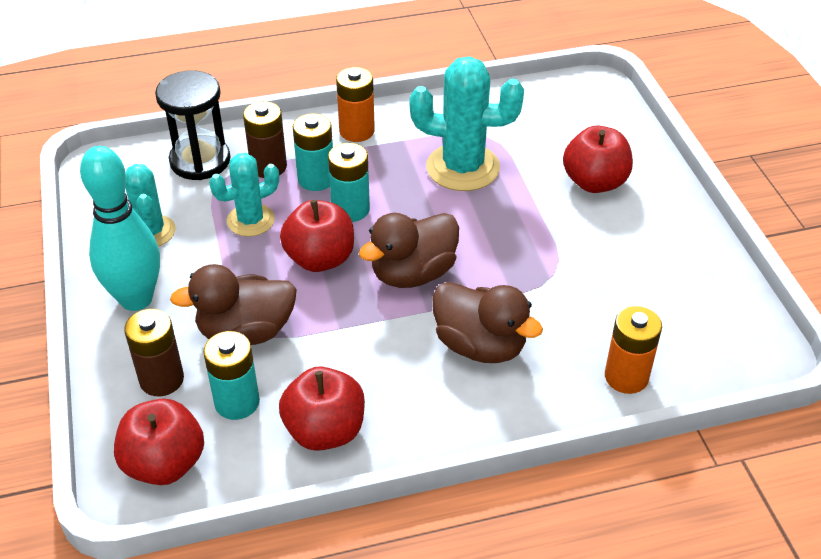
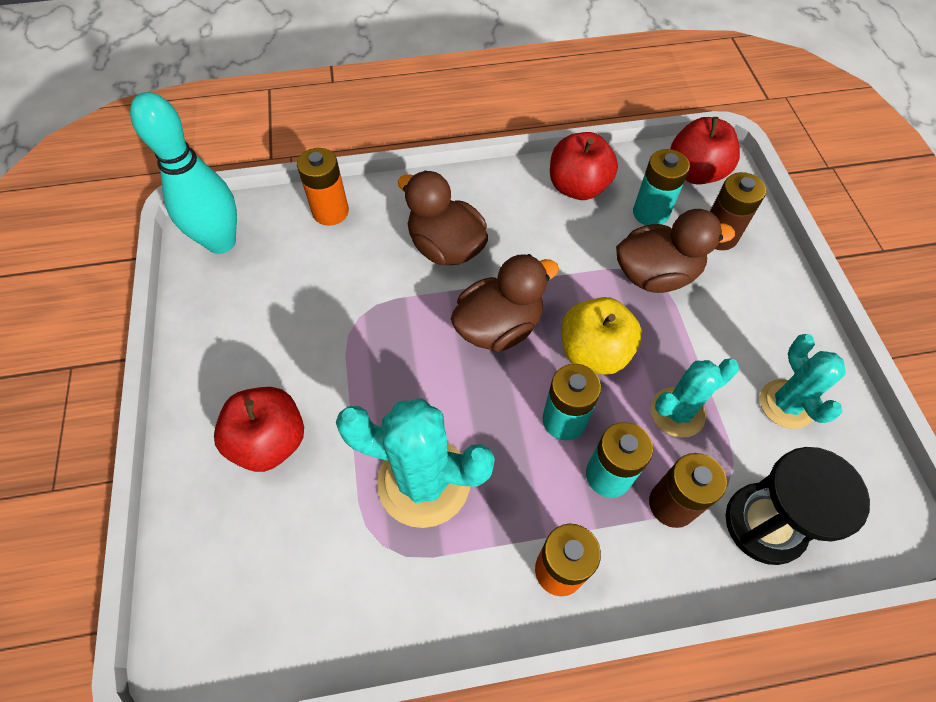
camera: 175 degrees left, 15 degrees up
turquoise bowling pin [80,146,160,311] -> turquoise bowling pin moved to [130,92,237,254]
red apple [280,200,354,272] -> yellow apple [562,297,642,375]

